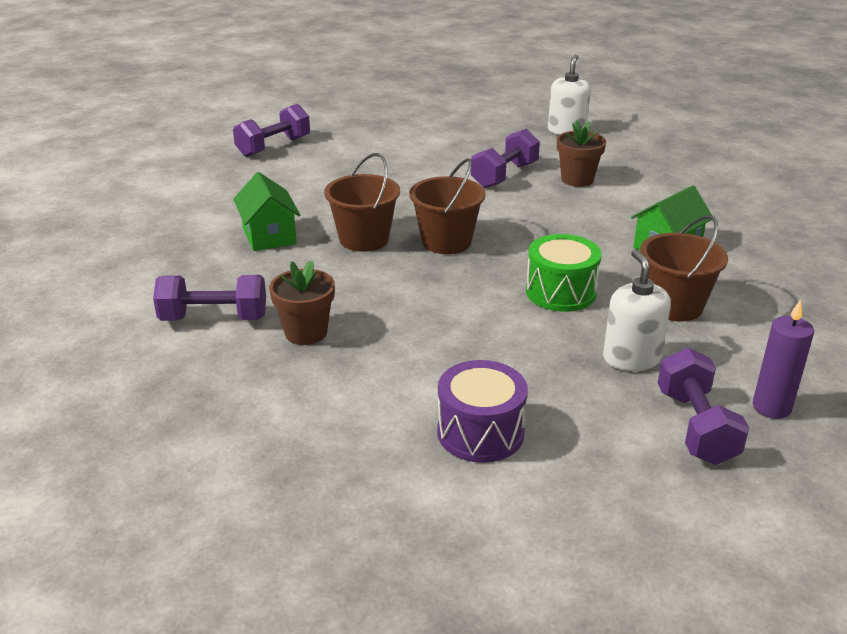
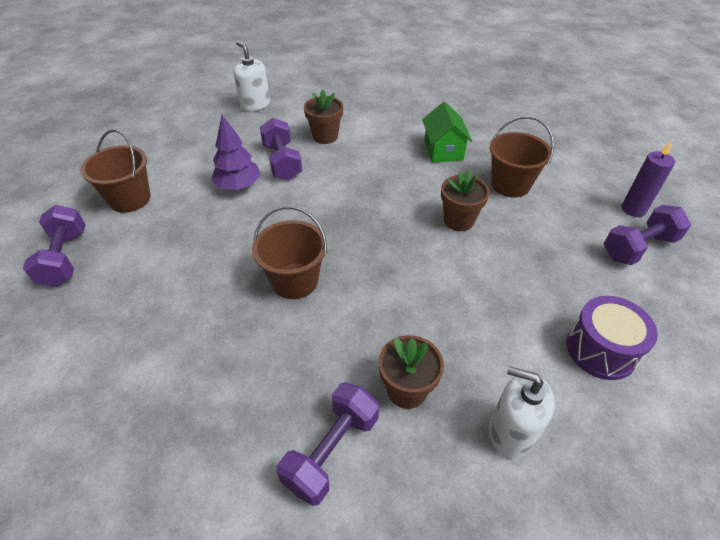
camera: 55 degrees left, 15 degrees up
green house [233,172,300,251] -> none
brown bucket [409,158,486,254] -> brown bucket moved to [80,129,151,213]
green drum [526,234,601,312] -> brown flower pot [441,170,490,231]
white soap dispenser [603,249,671,371] -> white soap dispenser moved to [489,366,555,458]
purple dumbbell [658,347,749,465] -> purple dumbbell turned 60 degrees counterclockwise [604,205,691,265]
none -> purple tree [211,115,261,190]

